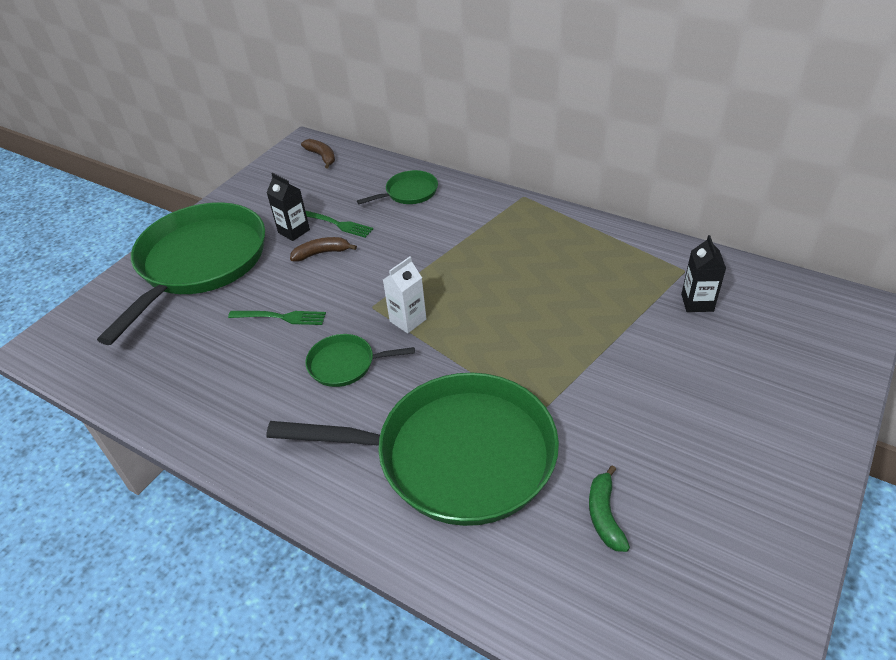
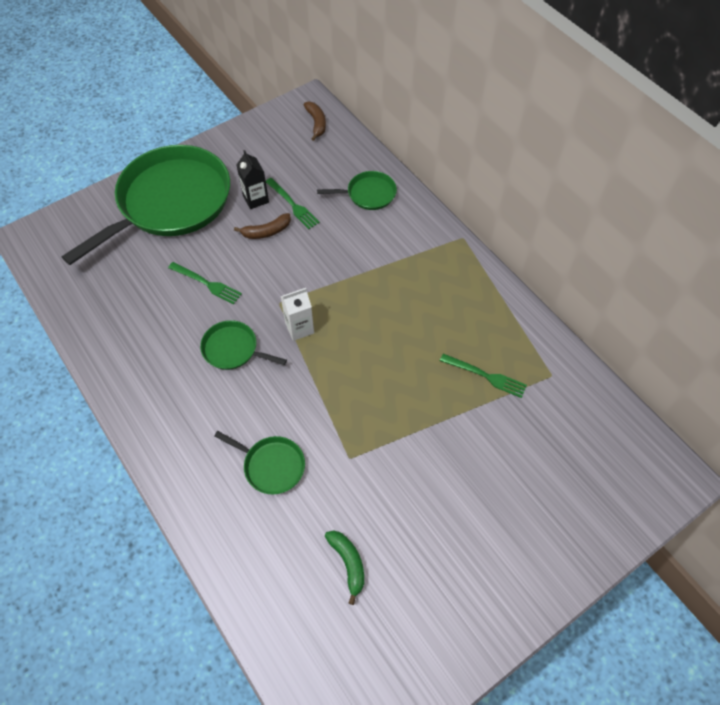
camera: 20 degrees right, 15 degrees up
green pan [266,373,559,526] -> green pan [214,431,305,494], size x0.43
brown banana [290,237,357,261] -> brown banana turned 150 degrees clockwise [234,213,291,239]
green banana [589,465,630,552] -> green banana turned 135 degrees clockwise [325,531,364,605]
black carton [681,235,726,312] -> none
none -> green fork [440,354,527,398]

